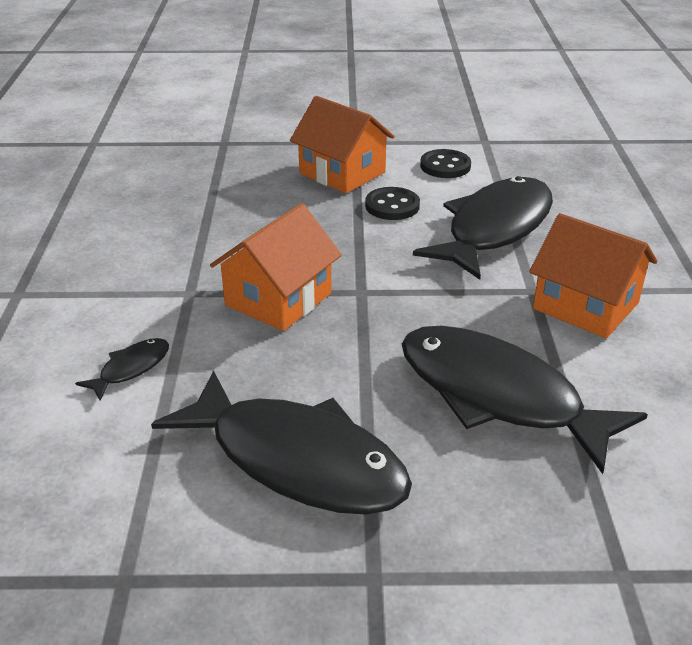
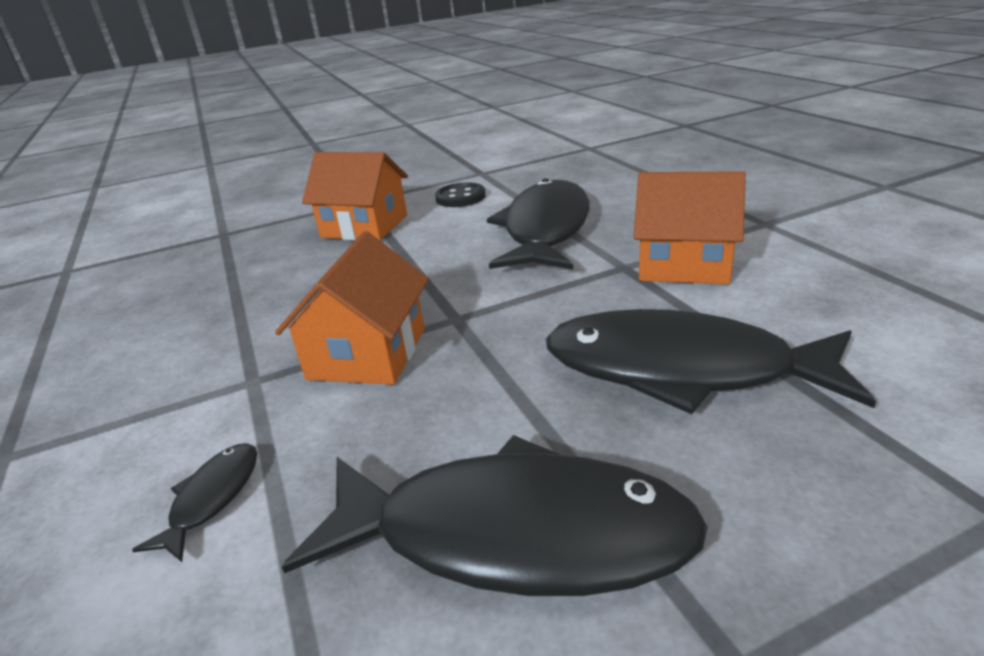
camera: 20 degrees left, 5 degrees down
black button [365,187,420,220] -> none

